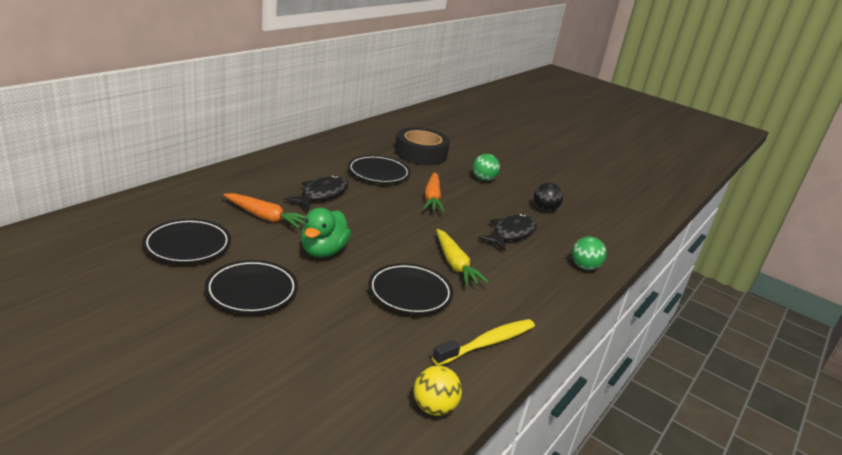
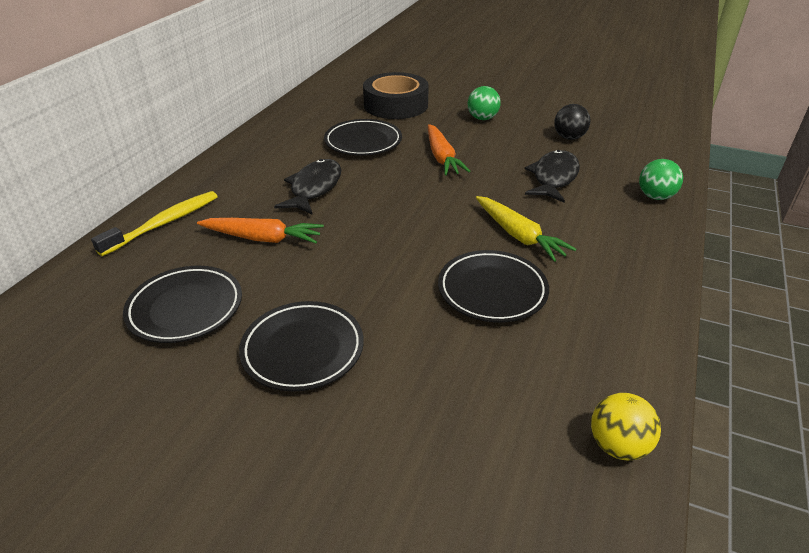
camera: 10 degrees left, 10 degrees up
green duck [301,208,351,257] -> none
yellow toothbrush [432,319,535,366] -> yellow toothbrush moved to [91,191,218,256]

